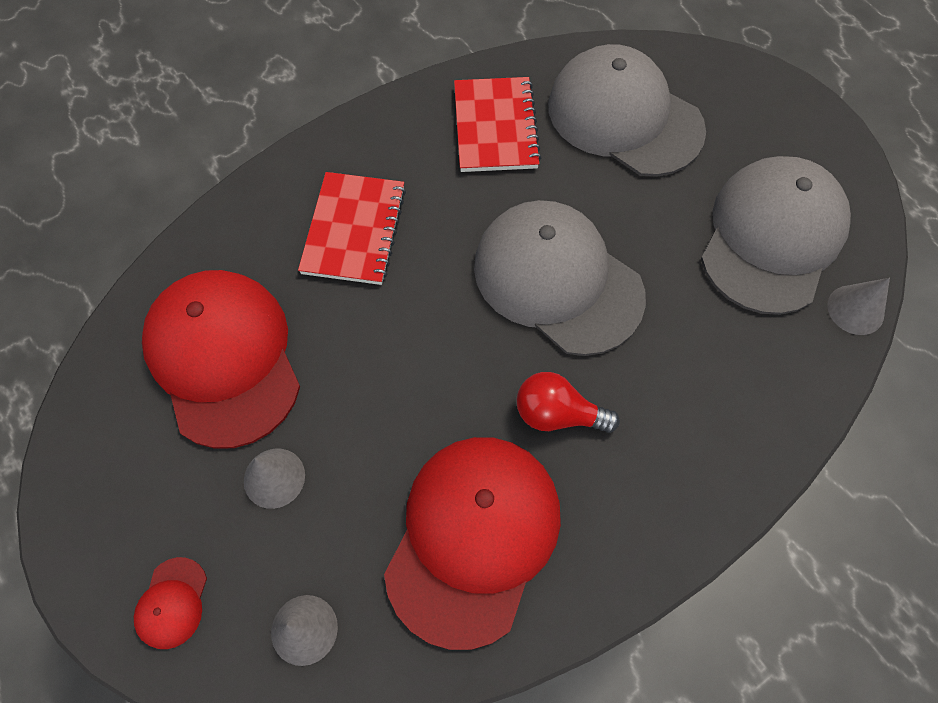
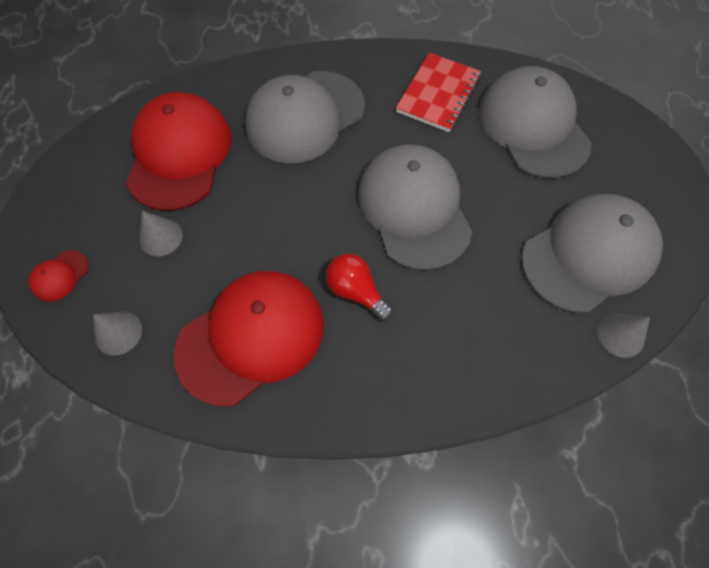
camera: 30 degrees right, 0 degrees up
red notebook [298,172,406,285] -> grey cap [245,71,365,163]

